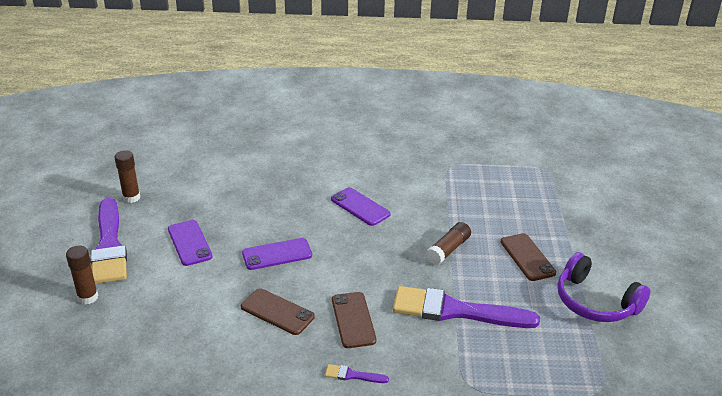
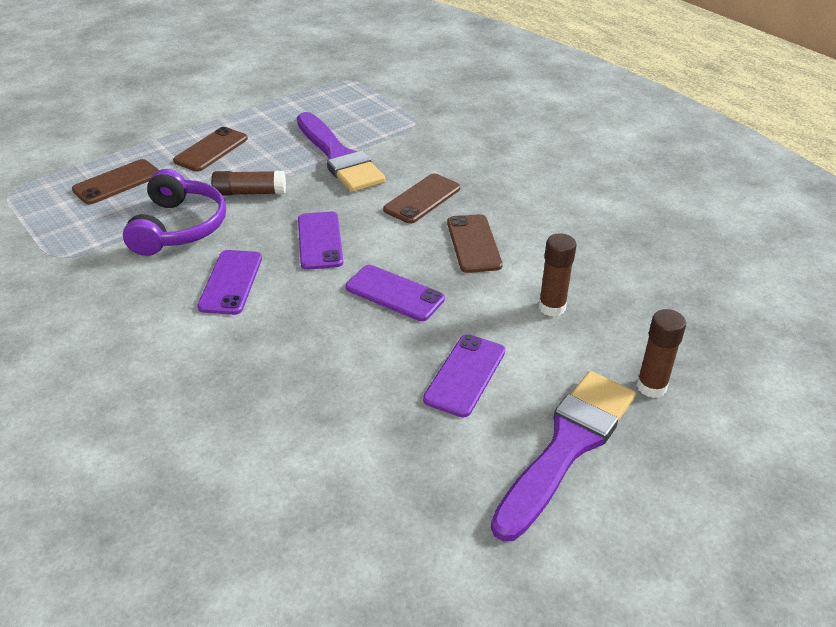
camera: 130 degrees left, 5 degrees up
brown glue stick [115,151,140,203] -> brown glue stick moved to [539,233,577,316]
purple brush [325,364,389,383] -> none
purple headphones [557,252,651,322] -> purple headphones moved to [123,169,226,256]
none -> brown phone [72,159,159,204]
none -> purple phone [298,212,343,270]

